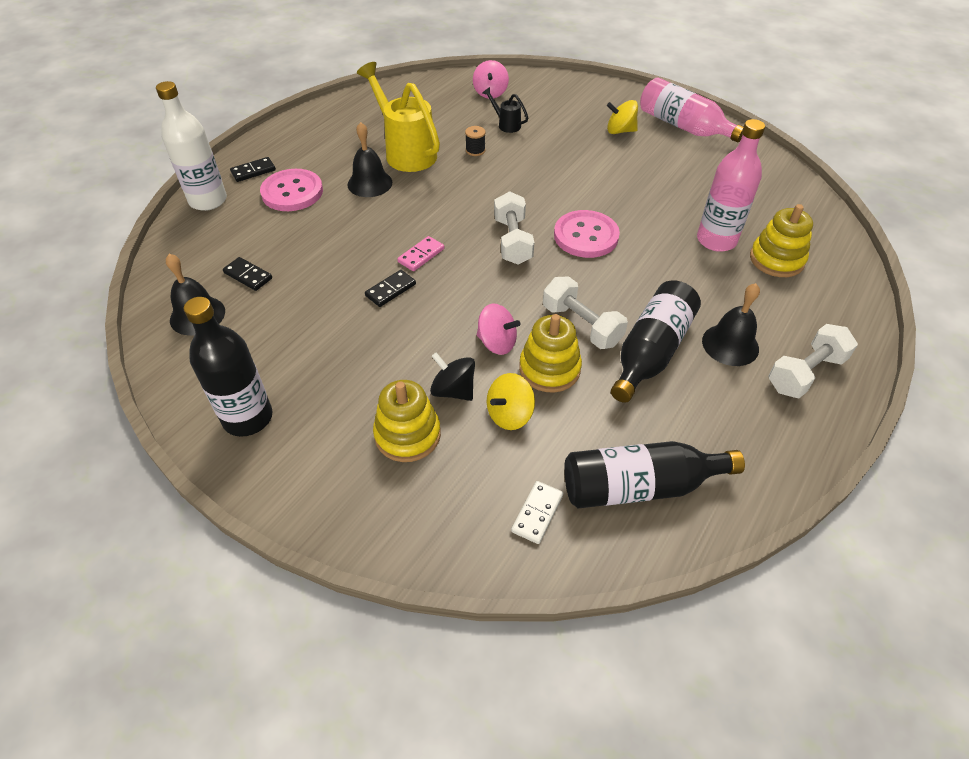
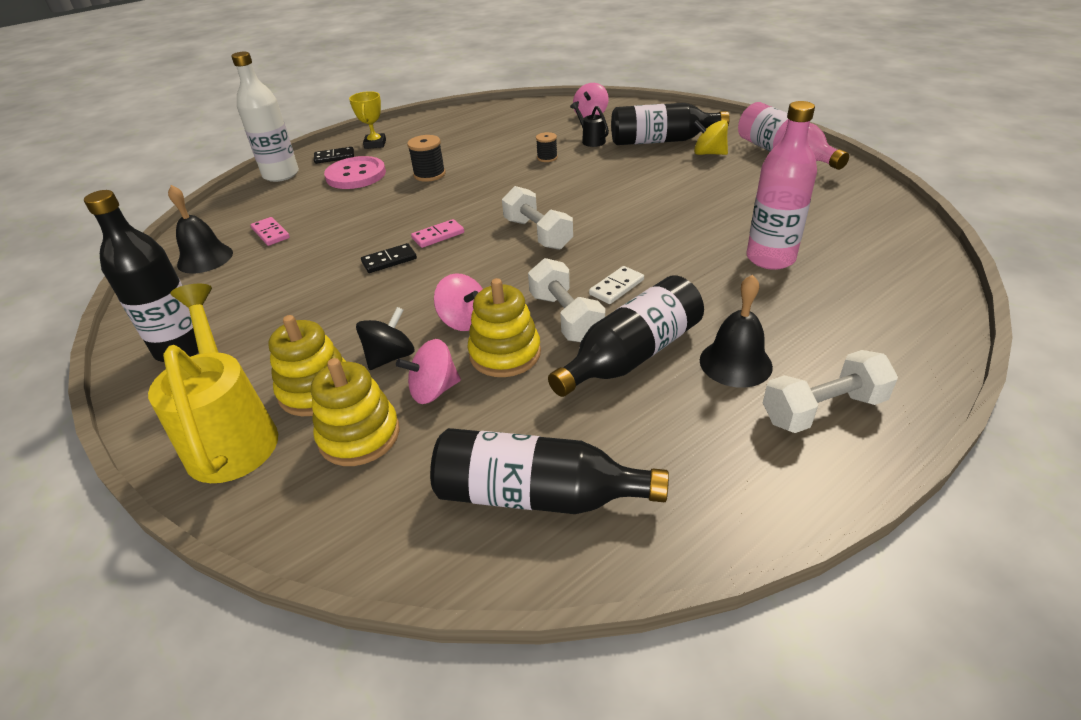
camera: 20 degrees right, 10 degrees down
black domino [223,257,272,291] -> pink domino [251,217,290,246]
black bell [347,122,392,197] -> black spool [407,135,445,182]
yellow watering can [357,62,440,172] -> yellow watering can moved to [148,284,278,483]
black spinning top [430,352,475,401] -> black spinning top turned 75 degrees clockwise [356,307,414,370]
yellow spinning top [487,373,535,430] -> pink spinning top [396,339,461,404]
white dumbbell [494,191,534,264] -> white dumbbell turned 45 degrees counterclockwise [502,186,573,250]
white domino [511,481,563,544] -> white domino moved to [589,266,644,304]
pink button [554,210,620,258] -> none
yellow stacking toy [750,204,813,277] -> yellow stacking toy moved to [311,358,400,466]
none -> yellow trophy [349,91,386,149]
none -> black bottle [611,103,730,145]

